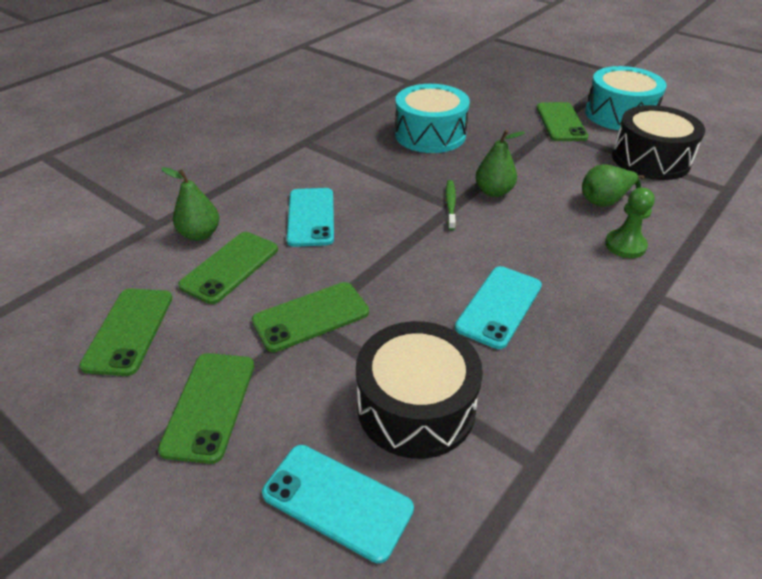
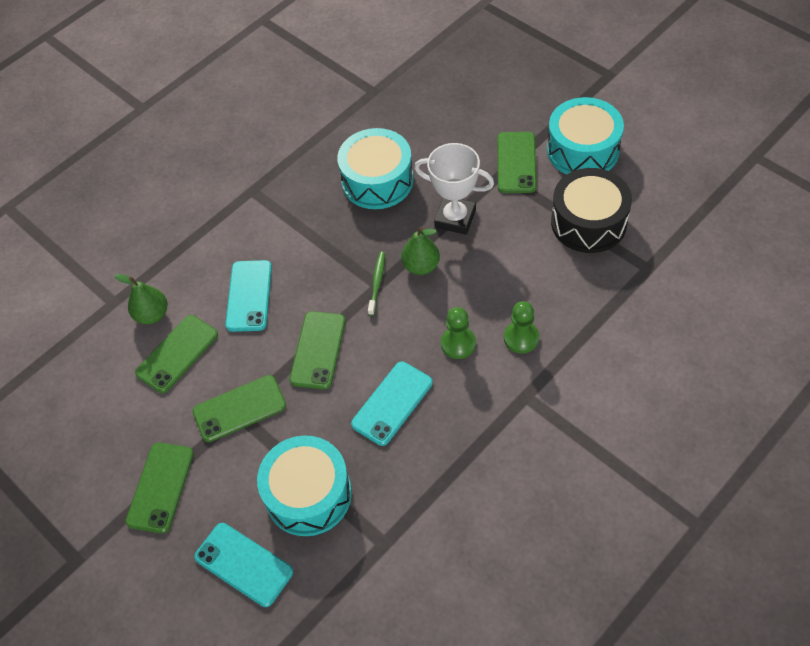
camera: 10 degrees right, 15 degrees up
green phone [79,288,172,376] -> green phone moved to [290,311,345,389]
black drum [356,321,483,459] -> turquoise drum [257,435,352,536]
green pear [582,164,645,207] -> none
none -> white trophy [414,143,494,235]
none -> green pawn [441,307,476,359]

